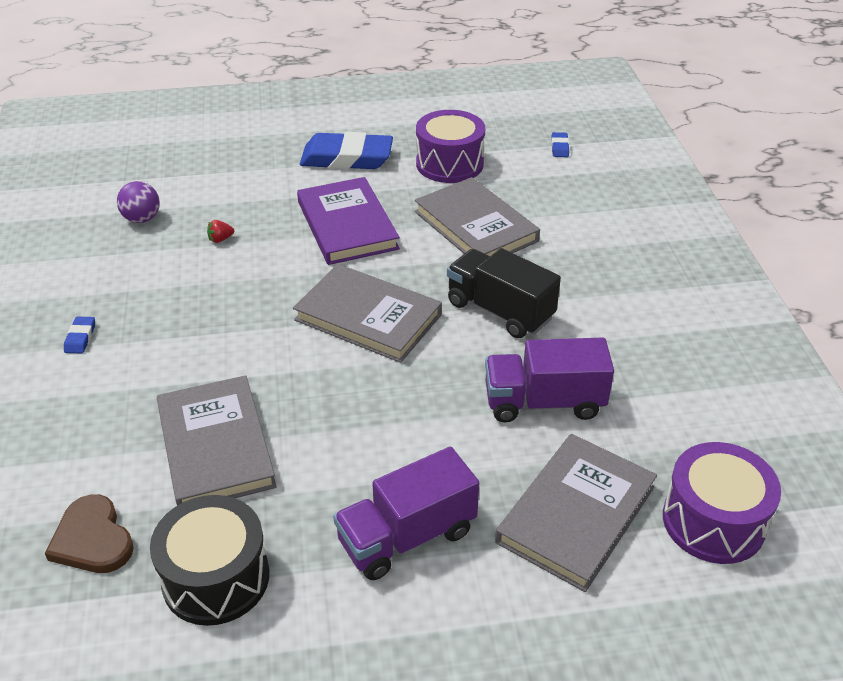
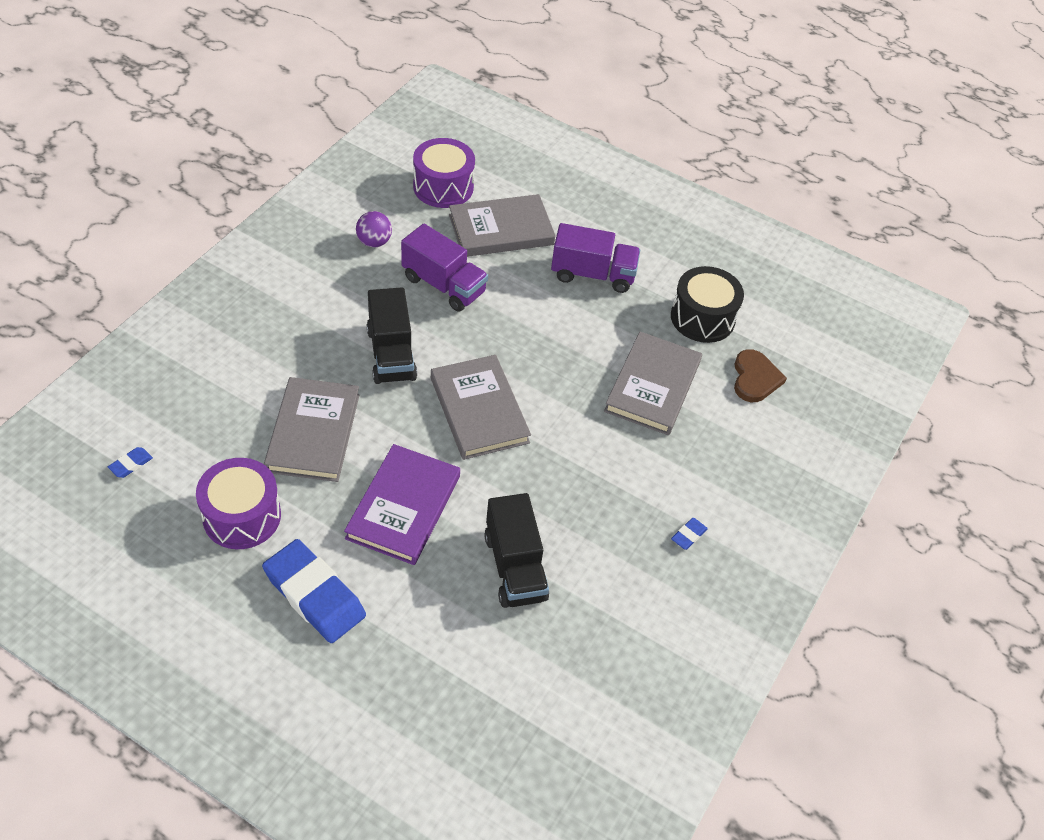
camera: 145 degrees left, 10 degrees up
purple ball [117,181,160,223] -> purple ball moved to [356,211,392,247]
red strawberry [207,220,234,243] -> black truck [484,493,549,608]

